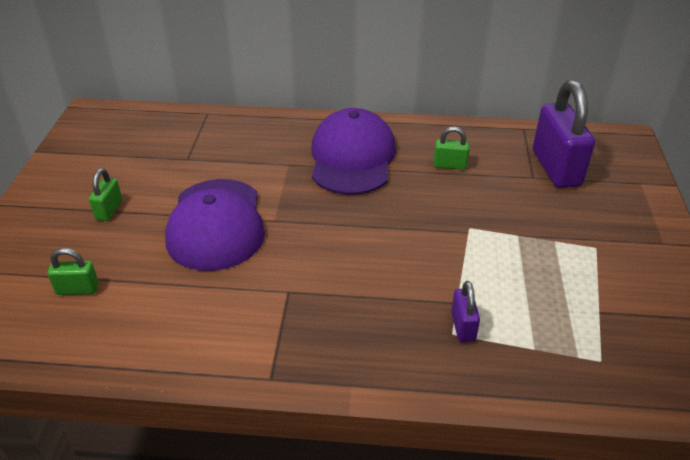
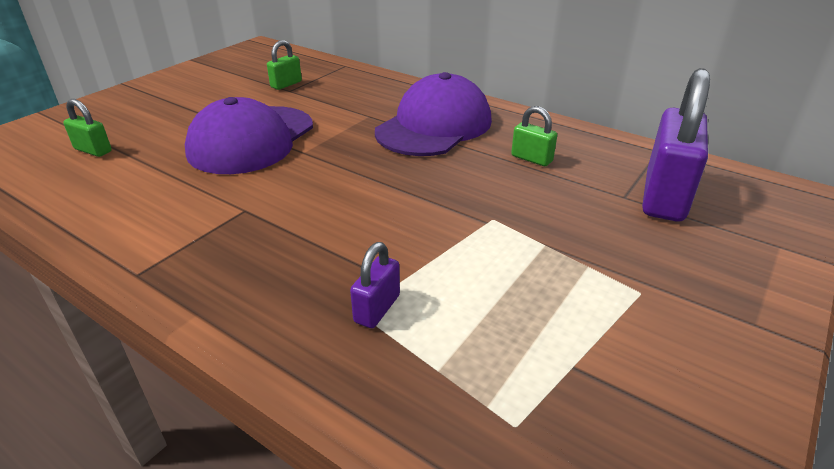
camera: 30 degrees right, 5 degrees down
green padlock [89,168,122,221] -> green padlock moved to [267,40,302,90]

